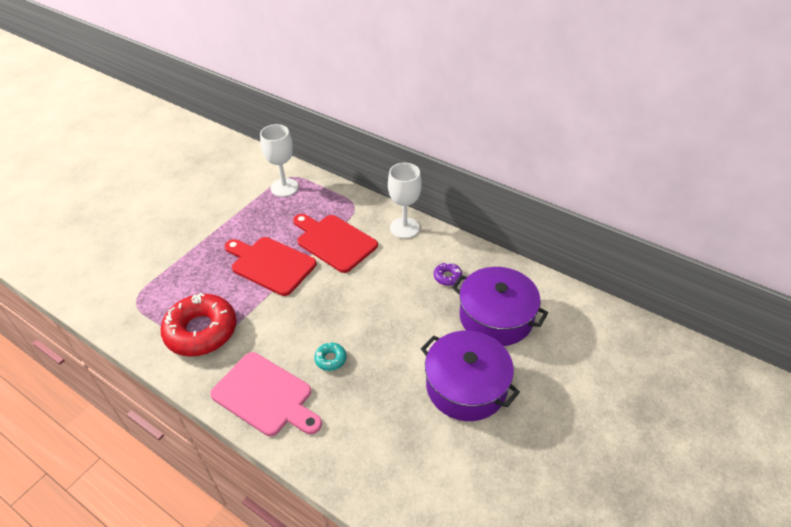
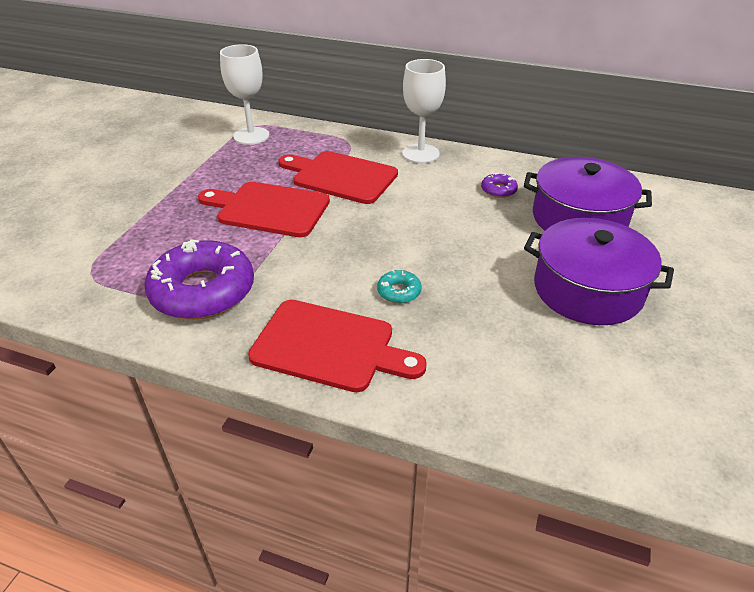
camera: 15 degrees left, 5 degrees down
red donut [161,293,237,357] -> purple donut [144,239,254,320]
pink cutting board [210,352,322,436] -> red cutting board [248,300,427,392]

